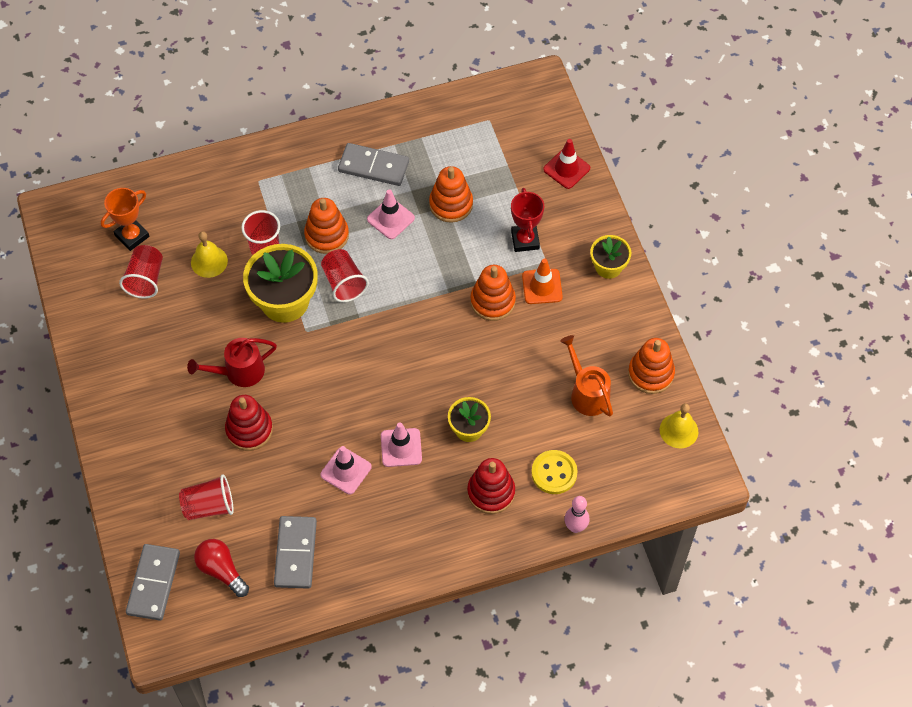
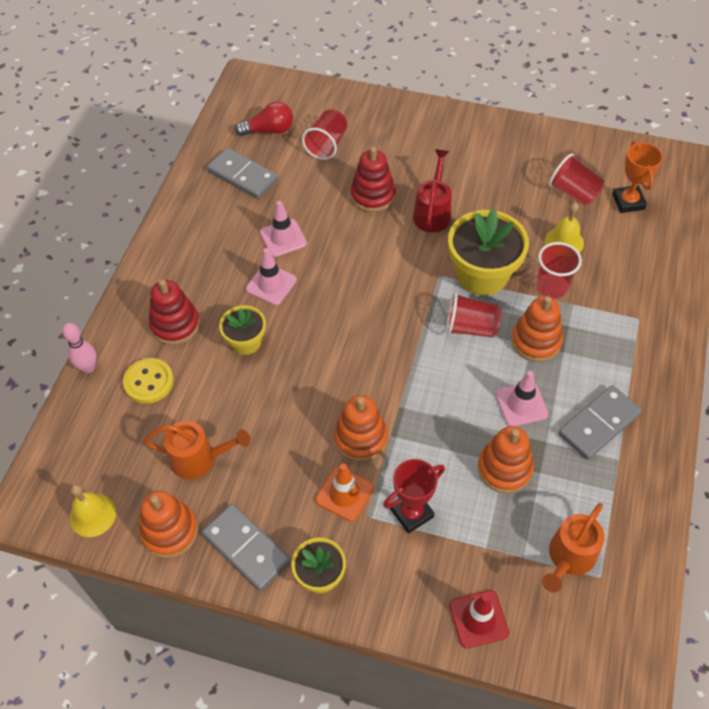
camera: 125 degrees right, 5 degrees down
grey domino [126,544,180,621] -> grey domino moved to [202,504,291,591]
red trophy [511,188,544,252] -> red trophy turned 60 degrees counterclockwise [384,459,445,534]
none -> orange watering can [542,503,605,593]

